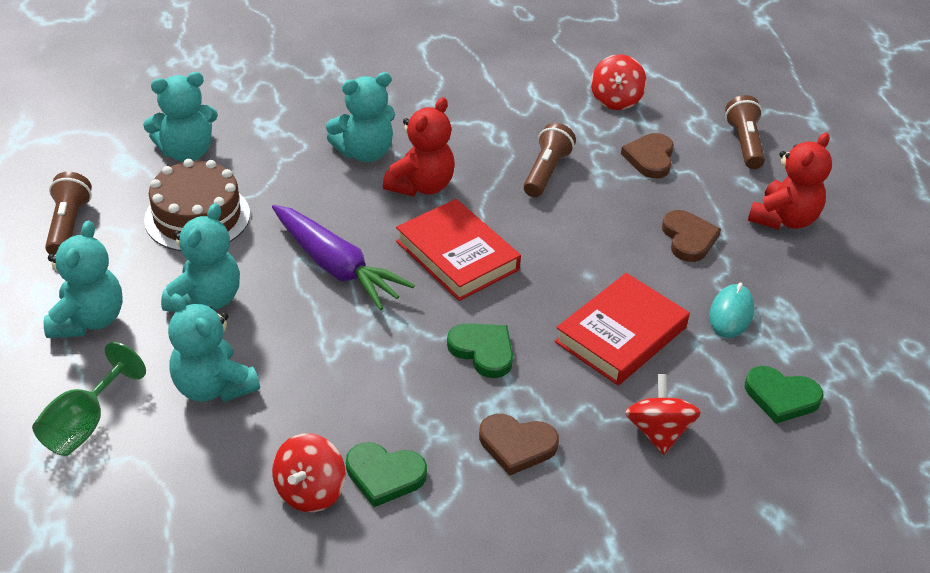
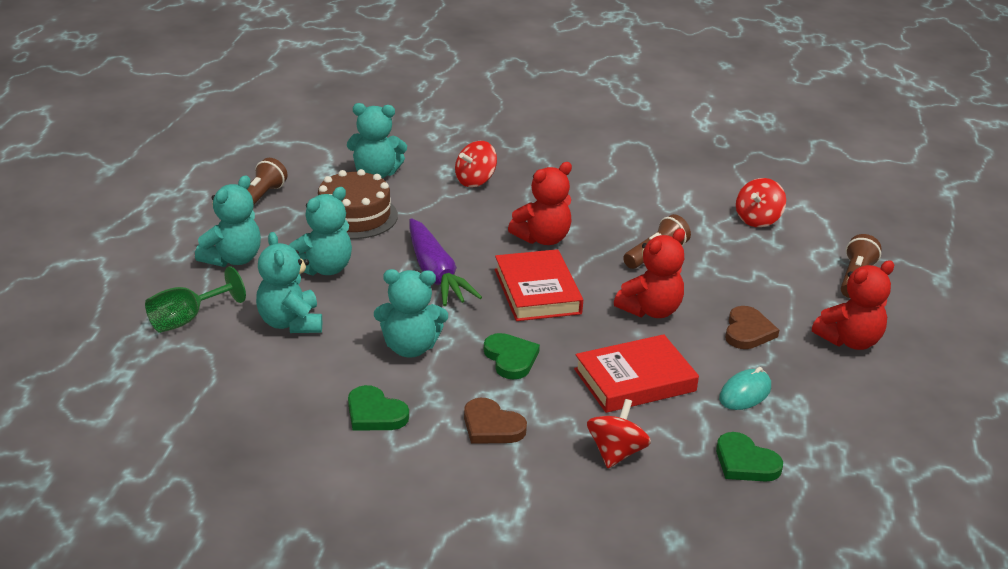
camera: 25 degrees right, 10 degrees down
red spinning top [272,433,346,512] -> red spinning top moved to [455,141,497,187]
turquoise teddy bear [326,72,395,162] -> turquoise teddy bear moved to [374,269,448,358]
brown heart [621,133,674,178] -> none
none -> red teddy bear [614,228,685,318]

